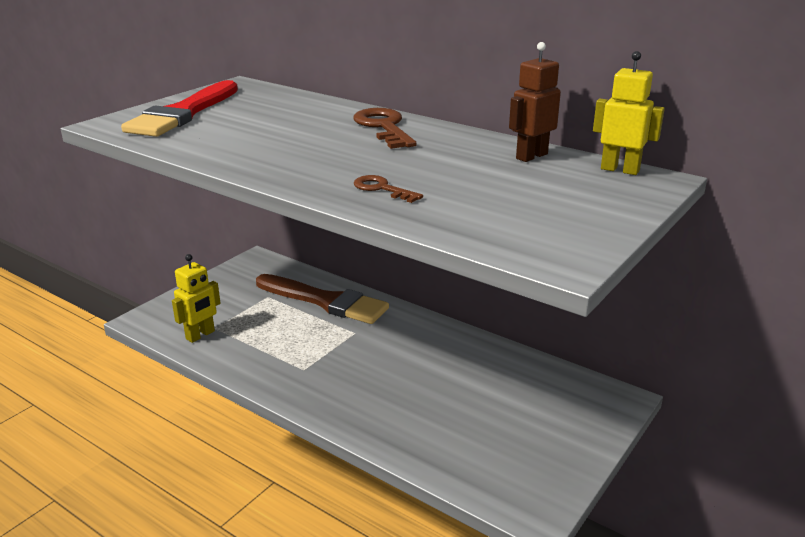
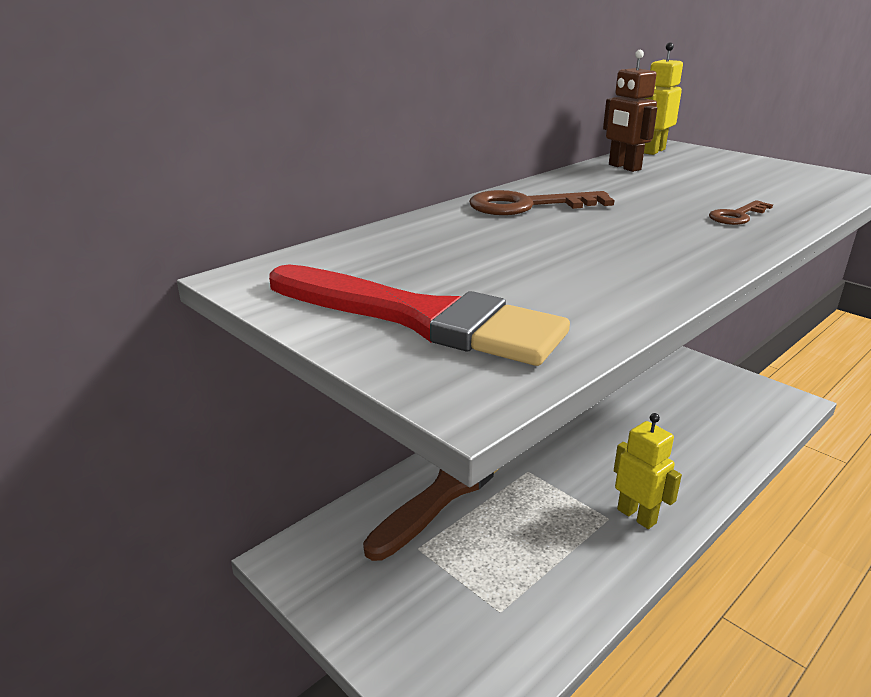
camera: 80 degrees left, 0 degrees up
yellow robot [172,254,220,343] -> yellow robot moved to [614,413,682,529]

